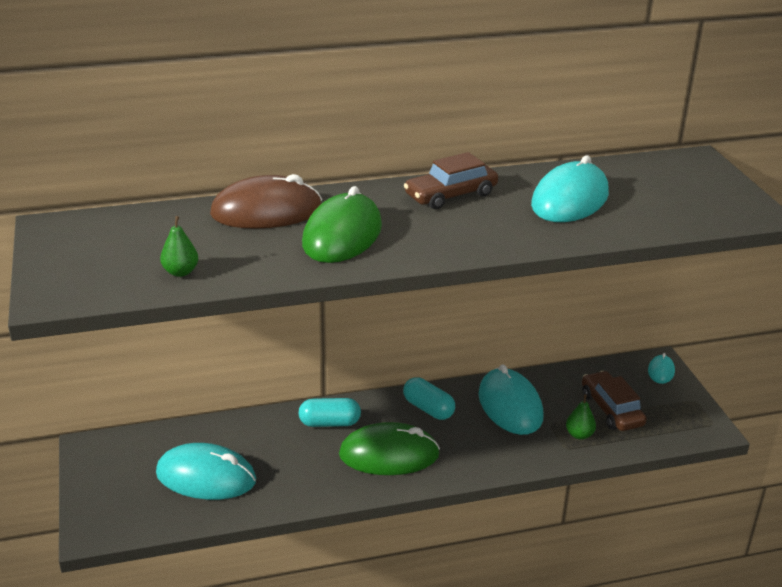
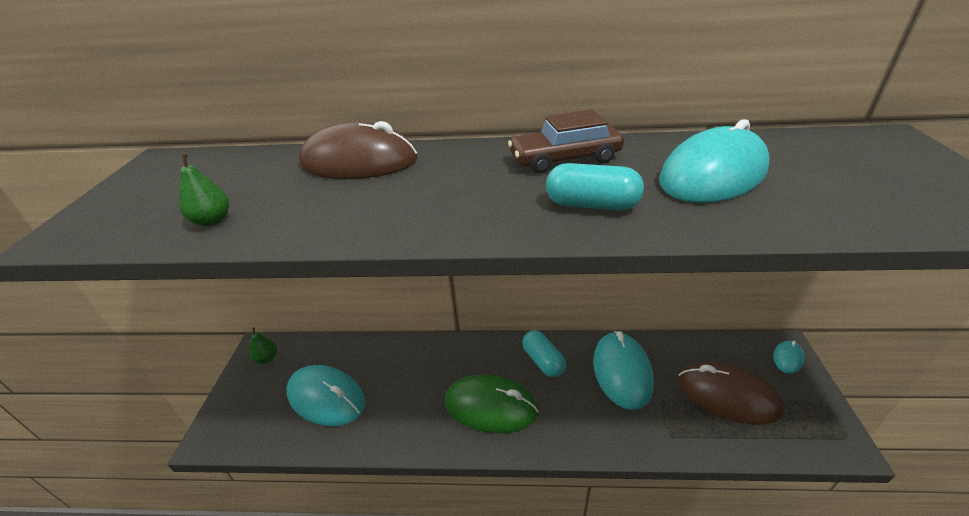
camera: 20 degrees right, 5 degrees up
turquoise capsule [299,398,361,427] -> turquoise capsule moved to [546,163,644,211]
green mouse [302,186,382,263] -> none
green pear [566,394,596,440] -> green pear moved to [249,327,277,364]
brown car [582,371,647,431] -> brown mouse [678,362,784,424]

